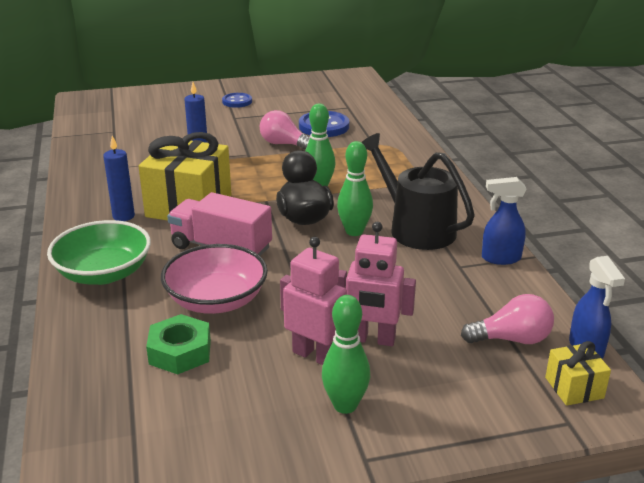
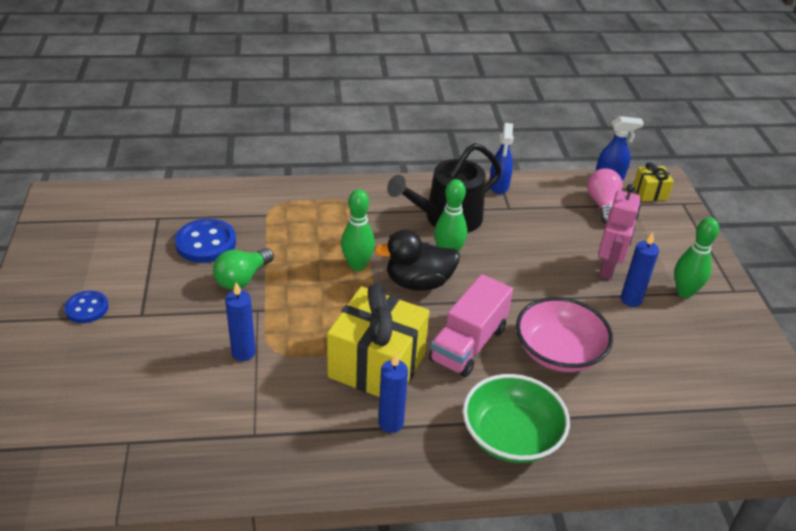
camera: 85 degrees left, 10 degrees up
green nut [146,314,211,375] -> none
pink light bulb [260,110,310,150] -> green light bulb [213,248,274,290]
pink robot [280,237,347,365] -> blue candle [621,232,659,307]

